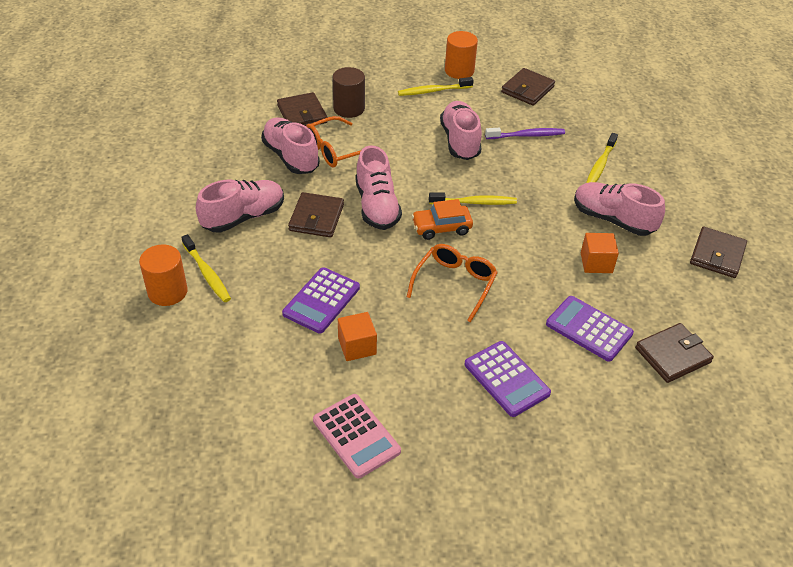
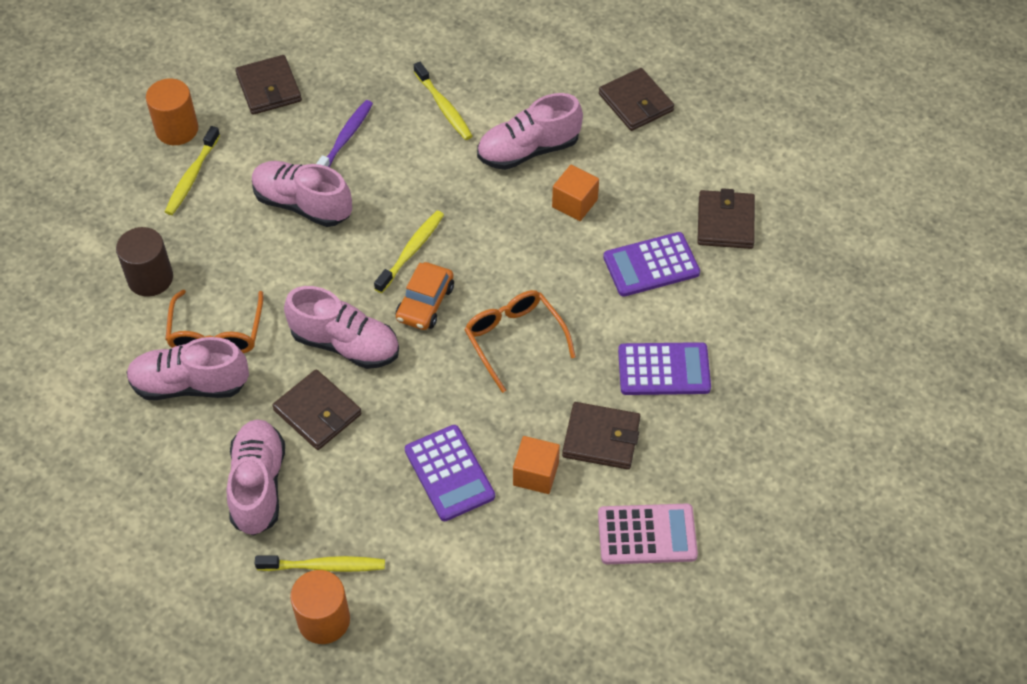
camera: 55 degrees left, 10 degrees up
brown wallet [277,92,328,126] -> brown wallet moved to [562,402,640,470]

